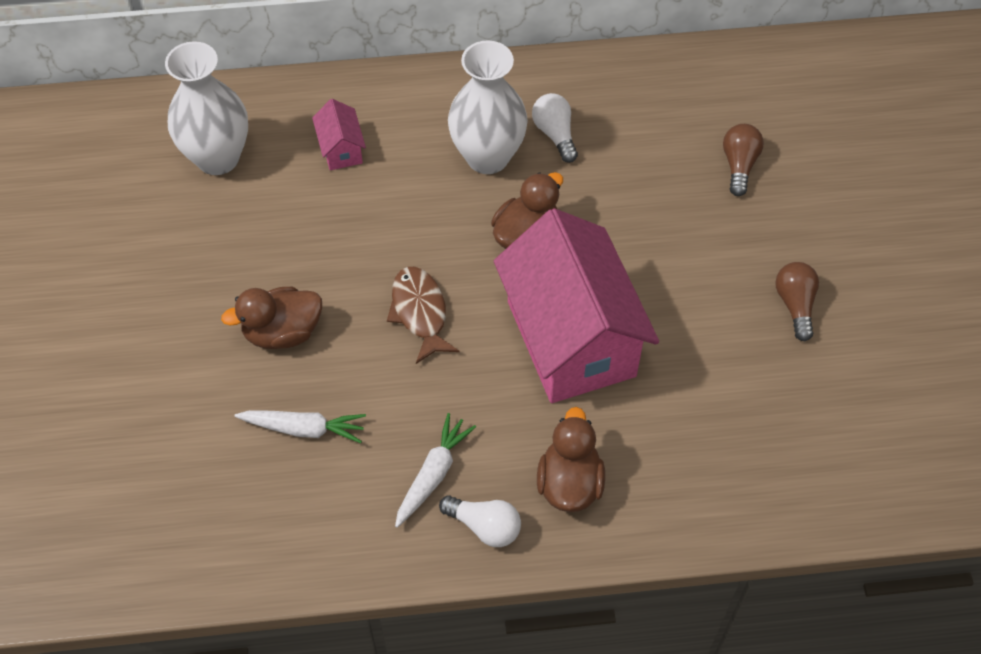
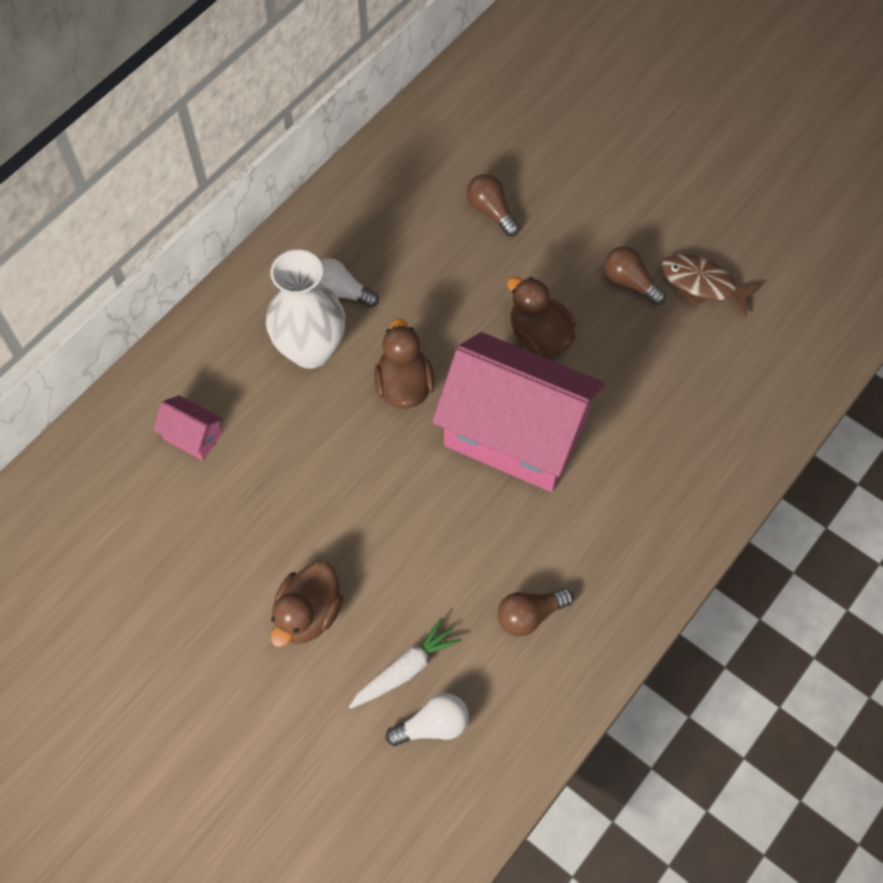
camera: 45 degrees left, 5 degrees up
white vase [165,41,248,175] -> none
brown fish [387,267,460,364] -> brown fish moved to [661,254,762,317]
white carrot [395,413,476,528] -> brown light bulb [497,588,574,636]
white light bulb [439,495,521,547] -> white light bulb moved to [386,693,469,746]
brown duck [537,407,605,512] -> brown duck moved to [507,276,576,355]

